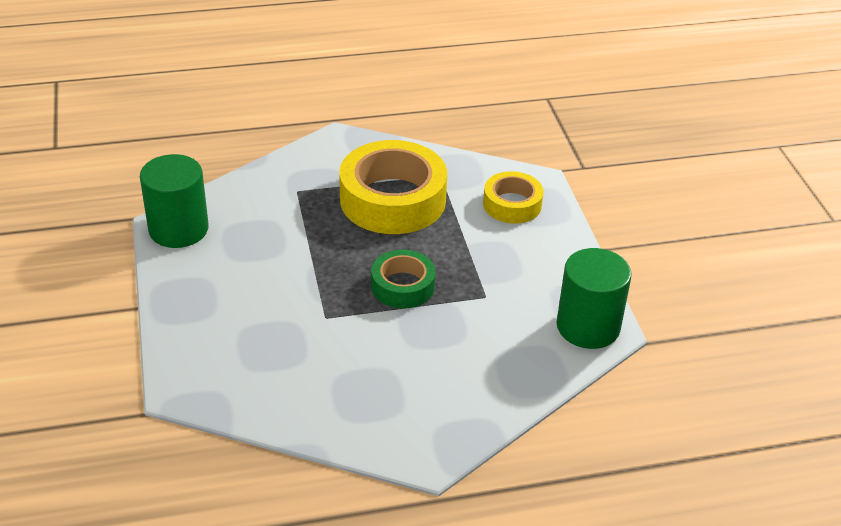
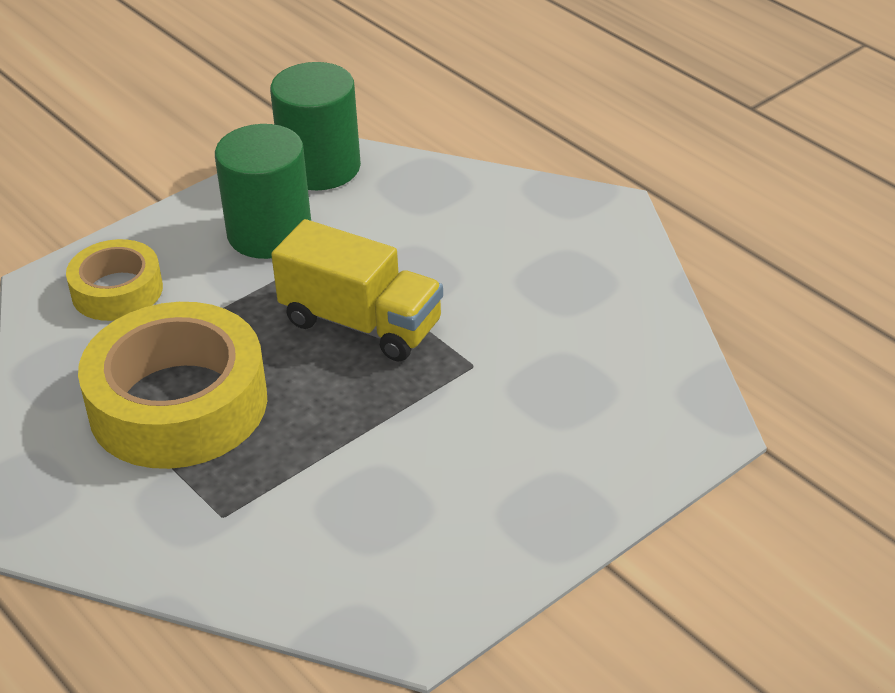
camera: 115 degrees left, 0 degrees up
green cylinder [140,154,209,248] -> green cylinder moved to [215,124,311,259]
green tape [371,250,436,309] -> yellow truck [271,219,443,362]

